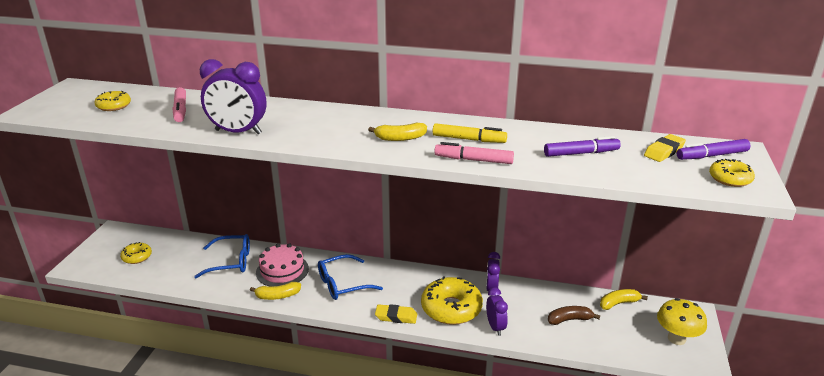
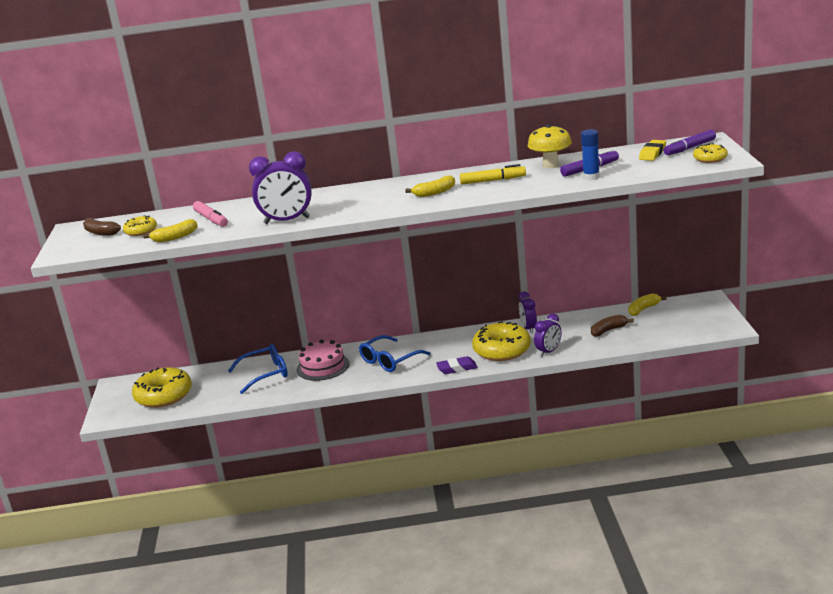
camera: 15 degrees left, 5 degrees down
yellow donut [120,242,152,264] -> yellow donut [132,367,192,408], size x1.88
yellow banana [250,282,301,300] -> yellow banana moved to [143,219,198,243]
yellow eraser [375,304,417,324] -> purple eraser [436,356,478,374]
pink marker [434,142,514,164] -> none
purple clock [486,288,508,336] -> purple clock turned 75 degrees clockwise [534,313,562,357]
yellow mushroom [657,298,707,345] -> yellow mushroom moved to [528,124,572,168]
none -> brown banana [83,218,121,236]
none -> blue glue stick [581,129,600,180]

